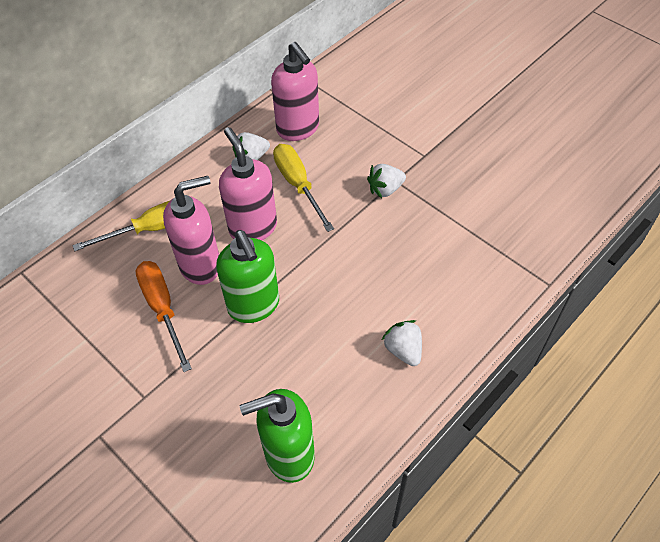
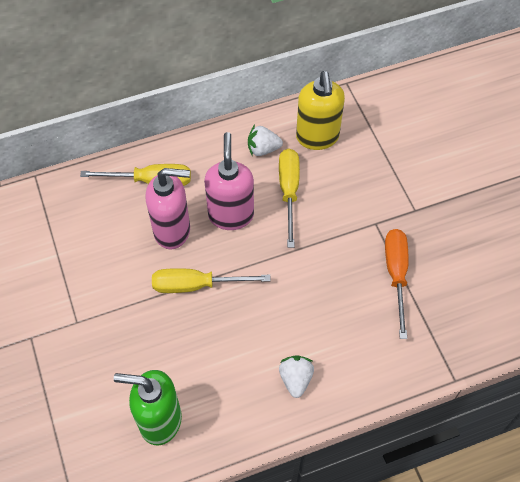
camera: 25 degrees right, 5 degrees up
orange screwdriver [136,261,192,372] -> orange screwdriver moved to [385,229,409,339]
green soap dispenser [216,230,279,323] -> yellow screwdriver [152,268,271,293]
pink soap dispenser [271,42,319,141] -> yellow soap dispenser [296,71,345,150]
white strawberry [367,164,406,198] -> none

